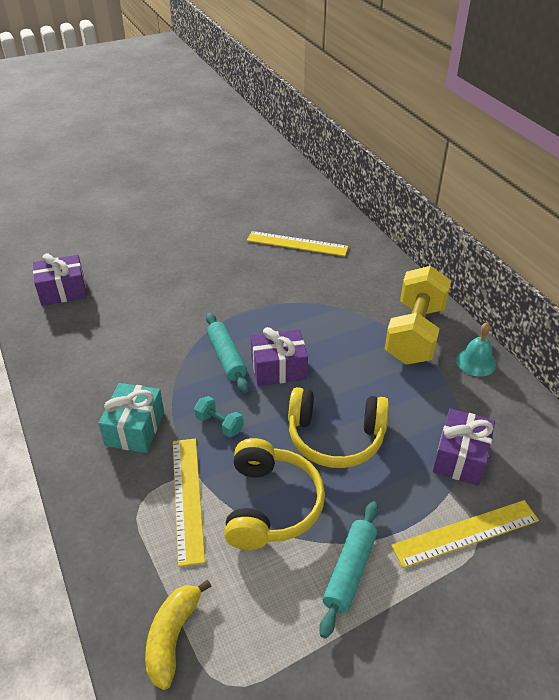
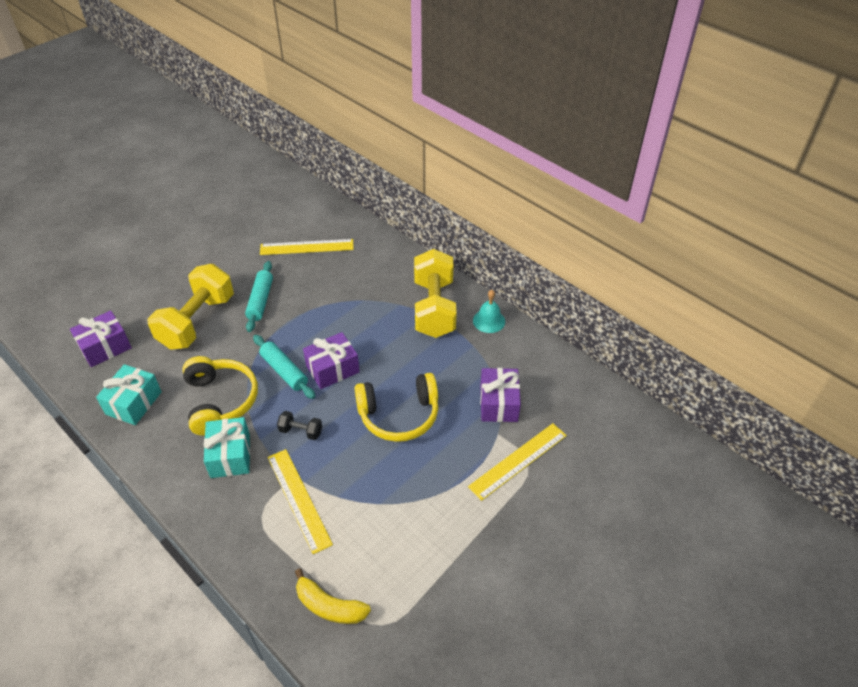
camera: 20 degrees left, 5 degrees up
yellow banana [145,580,212,690] -> yellow banana turned 60 degrees counterclockwise [295,568,371,624]
turquoise dumbbell [194,396,244,437] -> black dumbbell [277,411,322,440]
yellow headphones [224,438,325,550] -> yellow headphones moved to [182,356,258,436]
turquoise rolling pin [319,501,379,639] -> turquoise rolling pin moved to [245,261,273,332]
none -> turquoise gift [96,364,162,425]
none -> yellow dumbbell [147,264,234,350]

